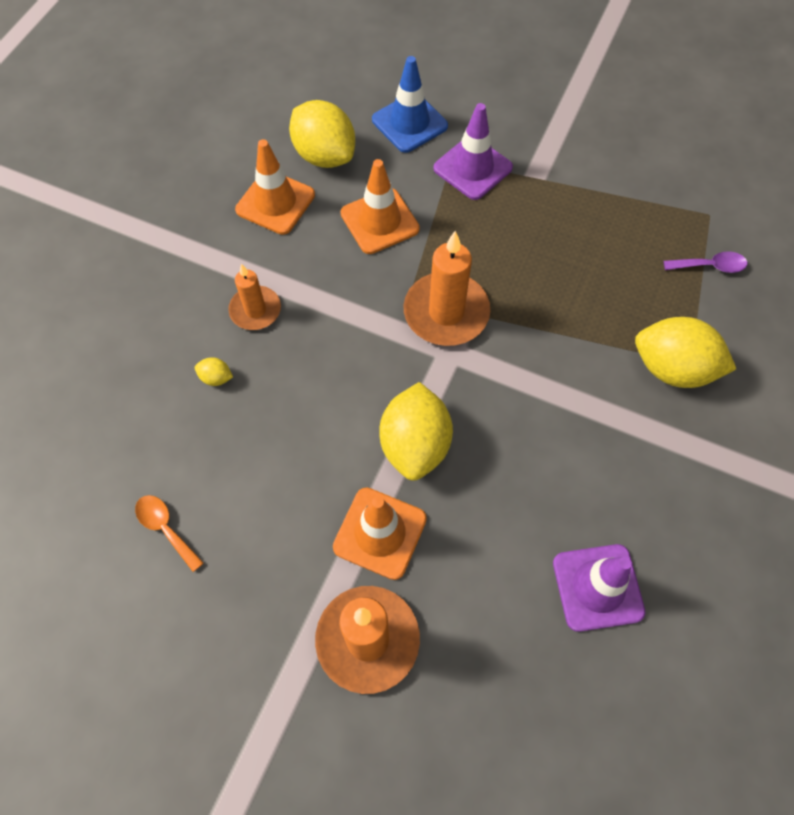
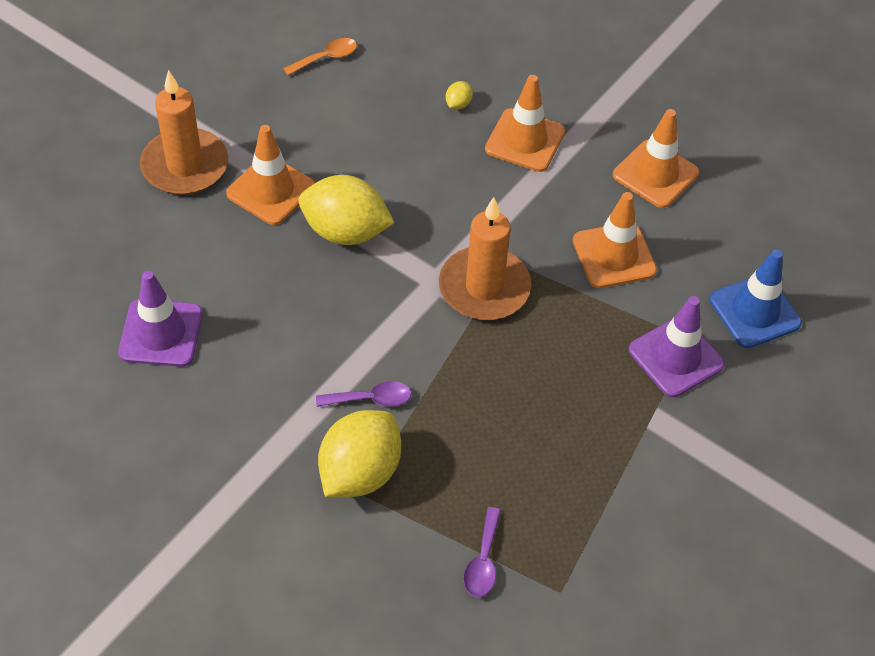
camera: 100 degrees right, 10 degrees down
orange candle [228,264,281,330] -> orange traffic cone [485,75,565,172]
yellow lemon [289,100,355,168] -> none
none -> purple spoon [316,381,411,407]

